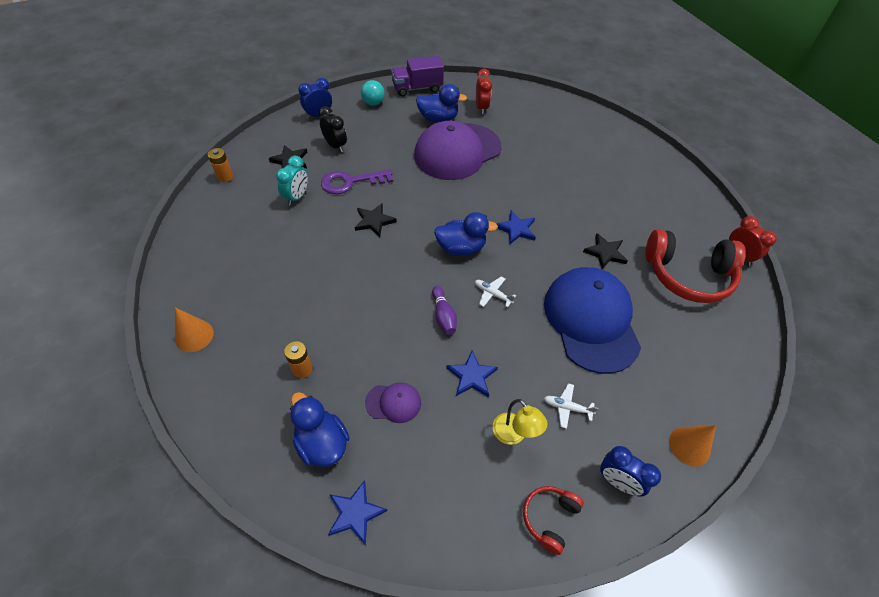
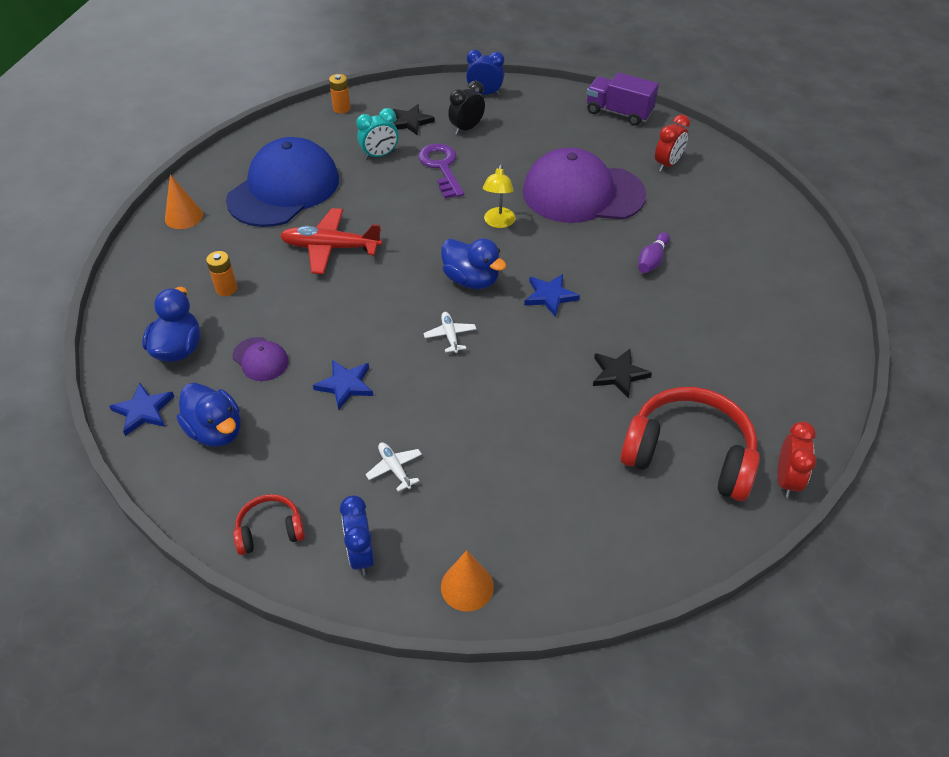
camera: 45 degrees right, 5 degrees down
black clock [319,106,347,152] -> black clock turned 135 degrees counterclockwise [448,80,485,135]
purple key [321,169,393,194] -> purple key turned 45 degrees clockwise [418,143,464,199]
black star [355,203,397,237] -> none
turquoise ball [361,80,385,106] -> none
blue duck [416,84,467,123] -> blue duck moved to [177,383,241,447]
purple bowling pin [432,286,457,335] -> purple bowling pin moved to [638,232,670,273]
yellow lamp [493,399,547,445] -> yellow lamp moved to [483,164,515,228]
blue cap [544,267,641,374] -> blue cap moved to [226,137,339,227]
red headphones [646,229,746,303] -> red headphones turned 150 degrees clockwise [620,387,760,501]
none -> red plane [280,208,382,274]

